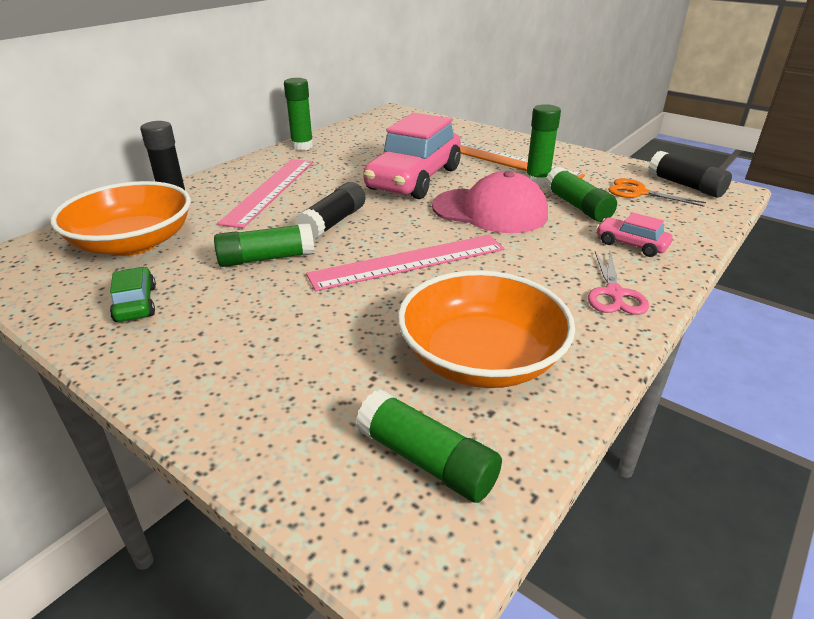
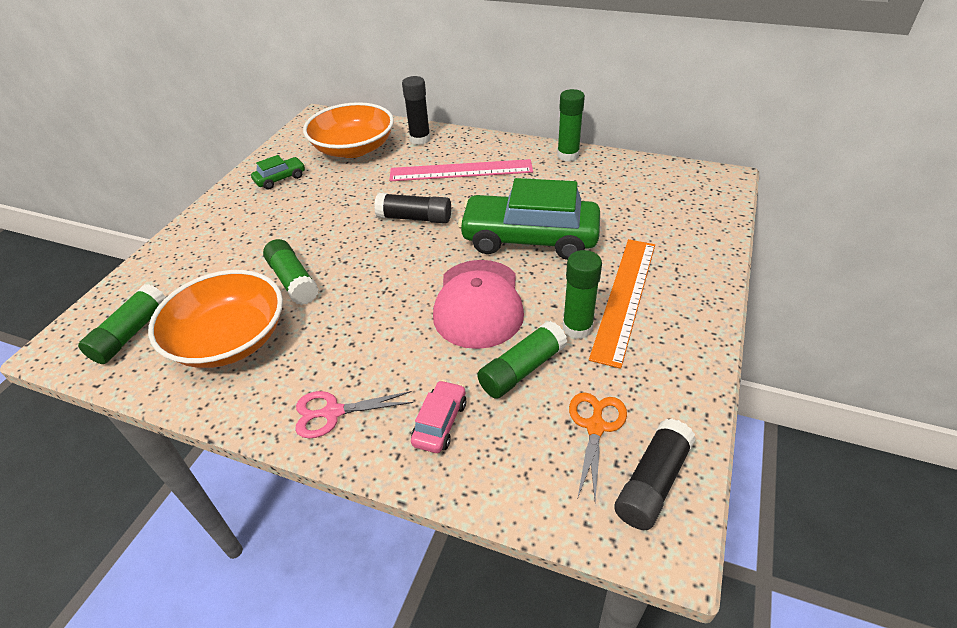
camera: 75 degrees right, 10 degrees up
green glue stick [214,223,315,267] -> green glue stick moved to [263,239,319,305]
pink ruler [306,235,505,291] -> none
pink car [363,113,461,199] -> green car [458,178,600,260]

